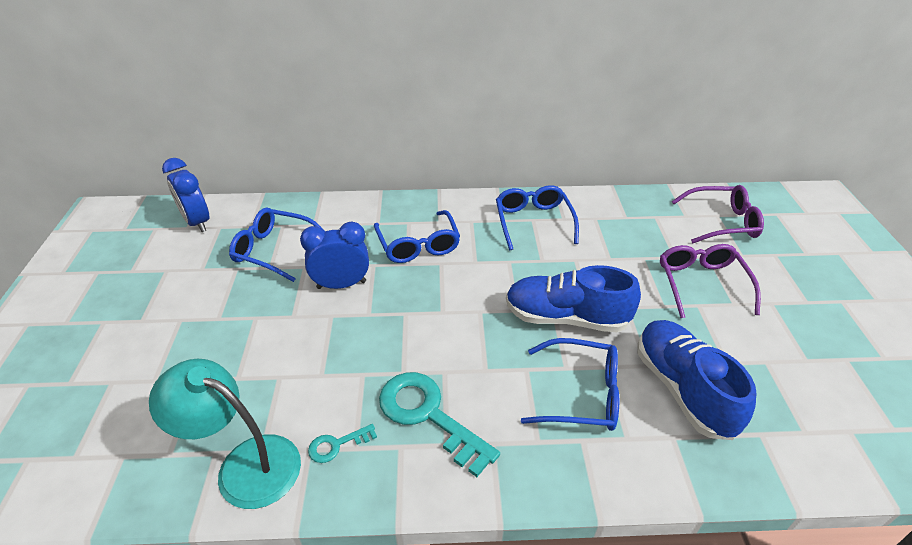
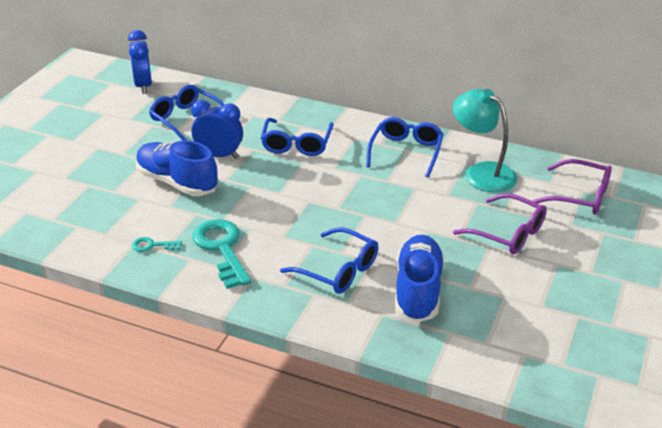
camera: 25 degrees right, 5 degrees down
turquoise lamp [149,359,301,509] -> turquoise lamp moved to [453,89,517,192]
blue shoe [506,265,641,332] -> blue shoe moved to [136,141,218,196]
purple glasses [660,244,761,318] -> purple glasses turned 105 degrees clockwise [453,193,547,254]

